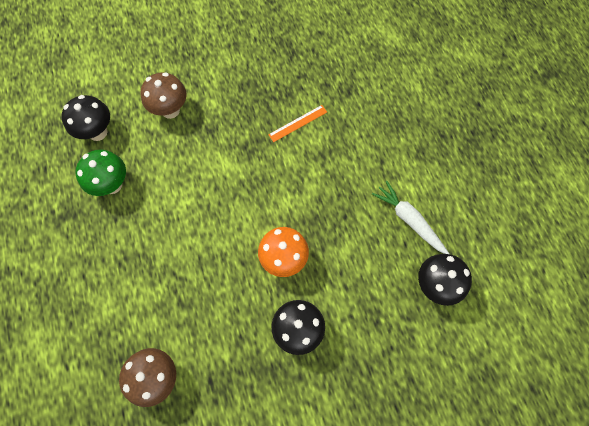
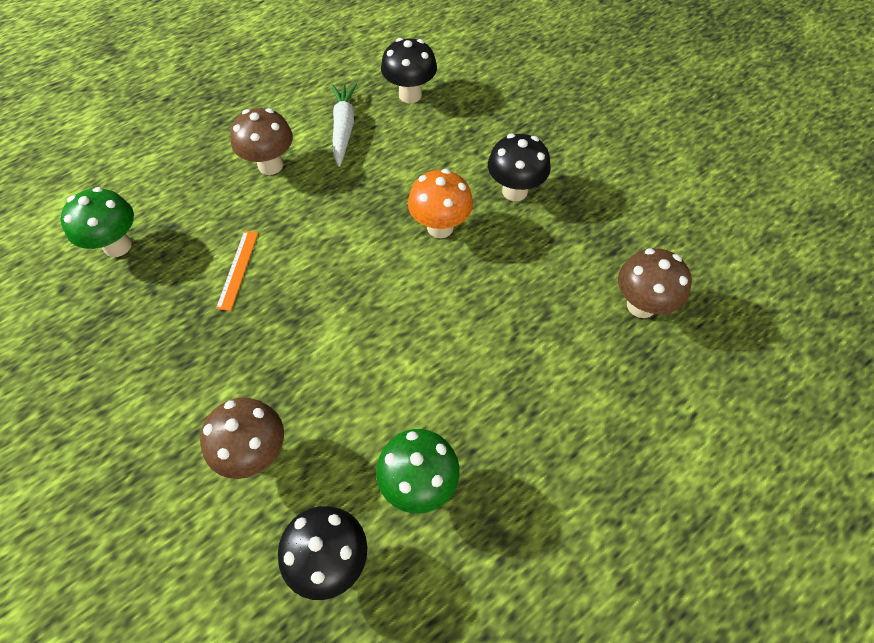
camera: 110 degrees left, 10 degrees down
orange ruler [268,105,327,142] -> orange ruler turned 60 degrees clockwise [216,231,258,311]
white carrot [372,181,449,254] -> white carrot turned 150 degrees clockwise [331,84,357,167]
none -> green mushroom [61,187,134,257]
none -> brown mushroom [230,108,293,175]

